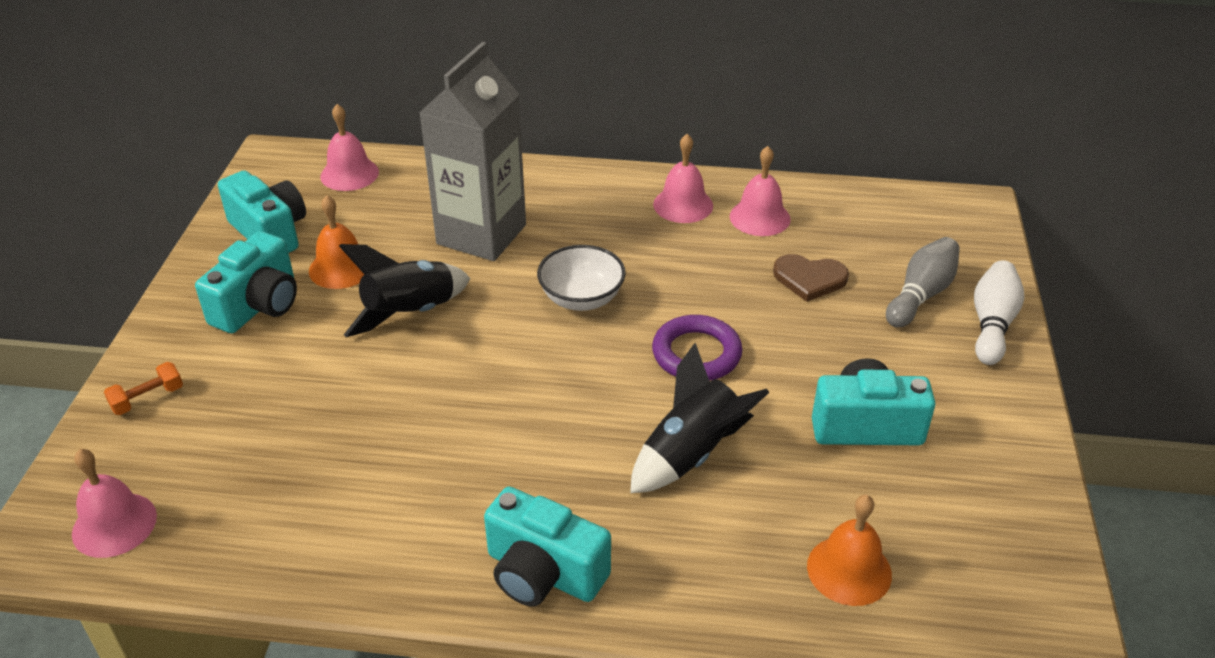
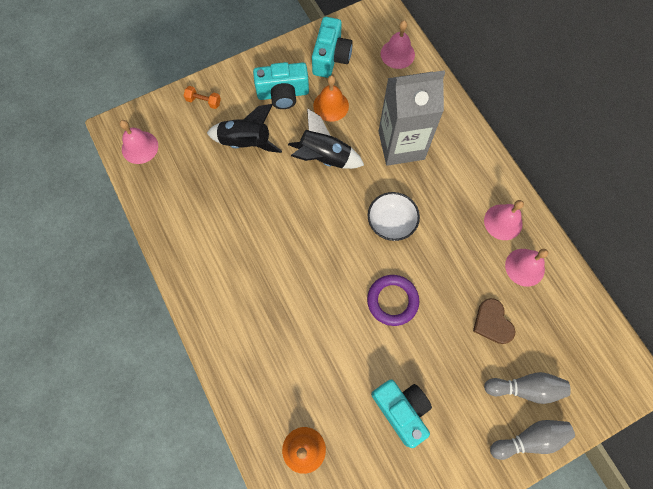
camera: 55 degrees right, 30 degrees up
turquoise camera [484,487,611,606] -> none
black rocket [630,343,769,493] -> black rocket moved to [207,104,282,153]
white bowling pin [974,260,1024,365] -> grey bowling pin [490,420,575,460]

